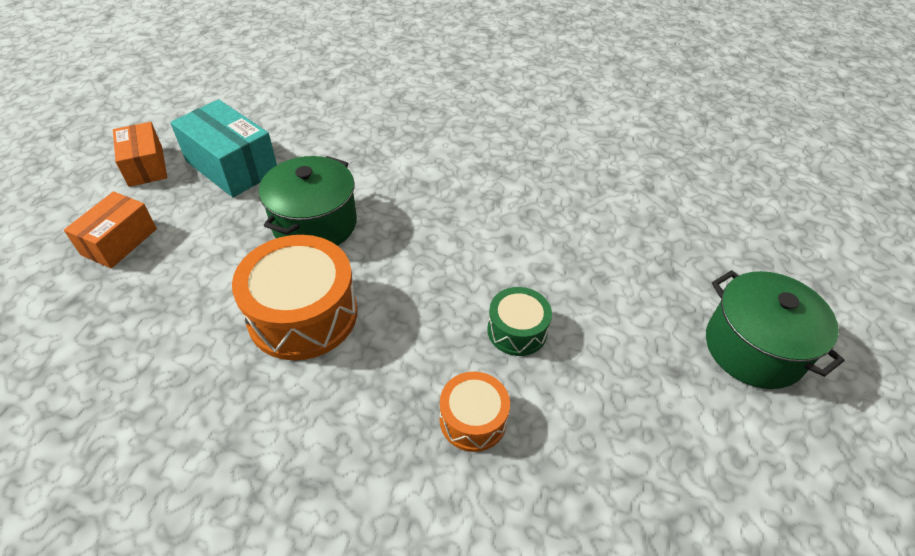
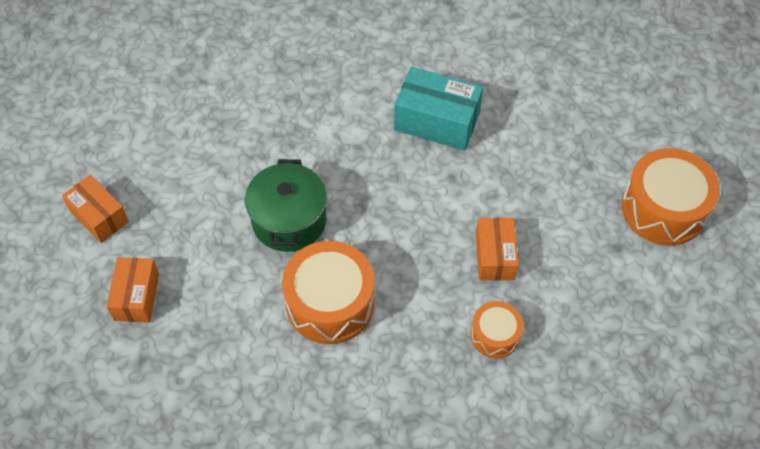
camera: 20 degrees left, 10 degrees up
turquoise box [170,99,277,198] -> turquoise box moved to [394,67,483,151]
green drum [487,287,552,356] -> orange box [476,218,519,281]
green pot [706,270,844,389] -> orange drum [622,148,720,245]

